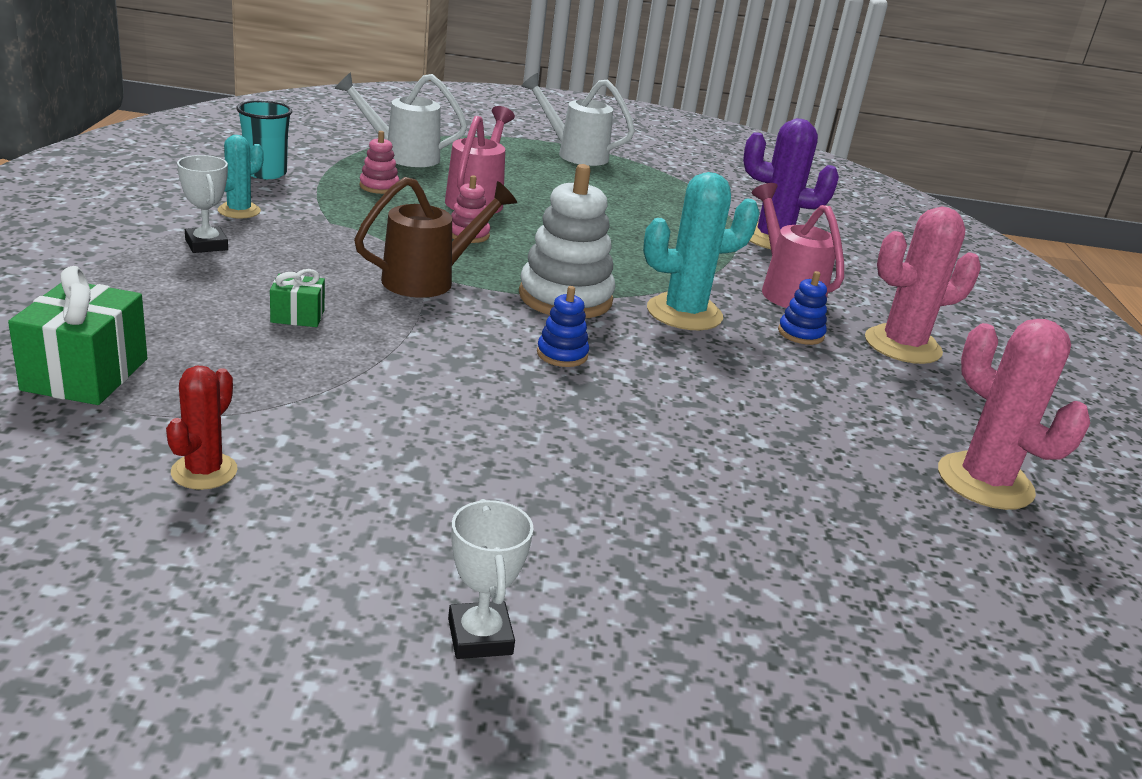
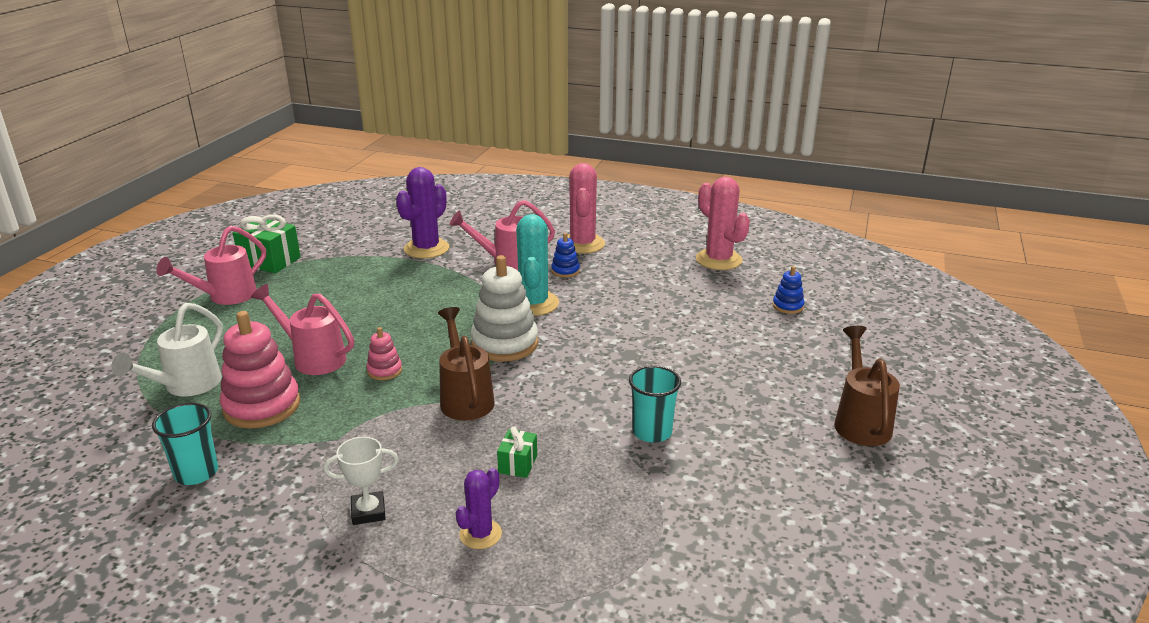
camera: 70 degrees left, 0 degrees up
green gift [8,266,147,405] -> green gift moved to [233,214,301,273]
red cactus [166,365,238,490] -> none
turquoise cactus [218,135,264,218] -> none
pink stacking toy [359,131,399,194] -> pink stacking toy [220,311,300,429], size x2.03
white trophy [448,499,534,659] -> brown watering can [834,326,900,446]
white watering can [521,73,635,166] -> pink watering can [156,225,266,305]
blue stacking toy [537,286,589,367] -> blue stacking toy moved to [773,266,805,314]
pink cactus [938,319,1090,510] -> pink cactus turned 75 degrees clockwise [696,177,750,270]
none -> purple cactus [456,468,502,549]
none -> turquoise cup [629,365,681,443]

